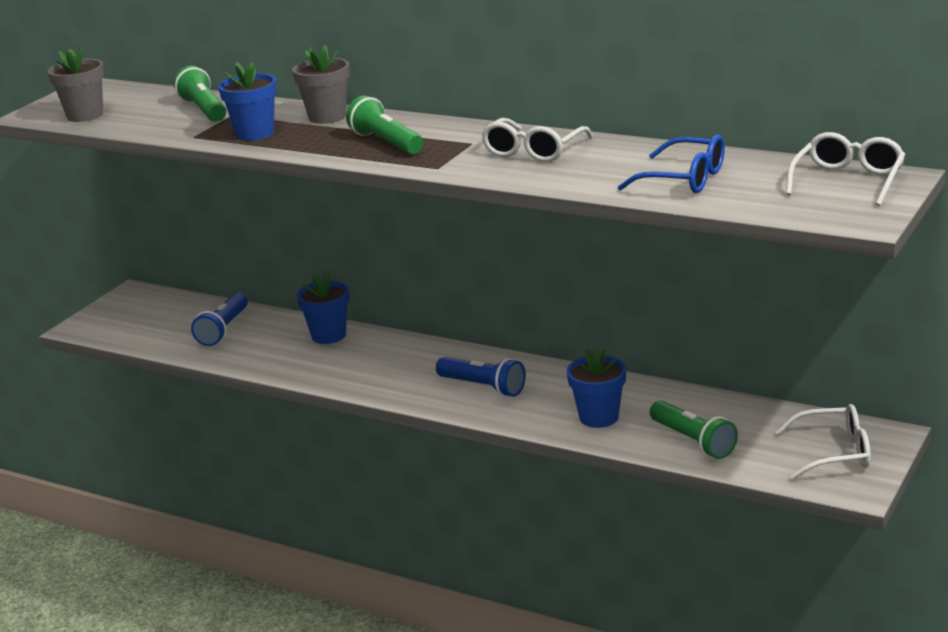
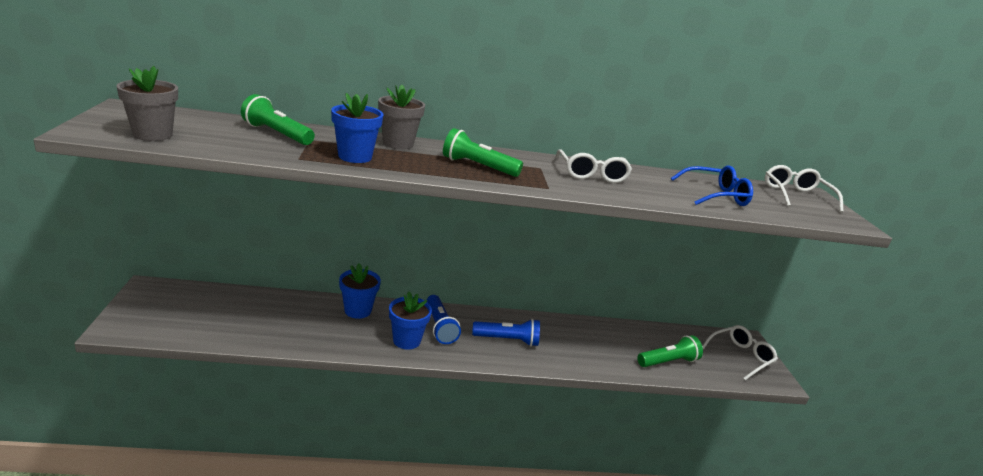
camera: 40 degrees left, 0 degrees up
blue flashlight [191,292,248,346] -> blue flashlight moved to [427,295,461,344]
blue flower pot [567,346,626,428] -> blue flower pot moved to [389,292,432,349]
green flashlight [650,401,738,459] -> green flashlight turned 45 degrees counterclockwise [637,335,703,367]

